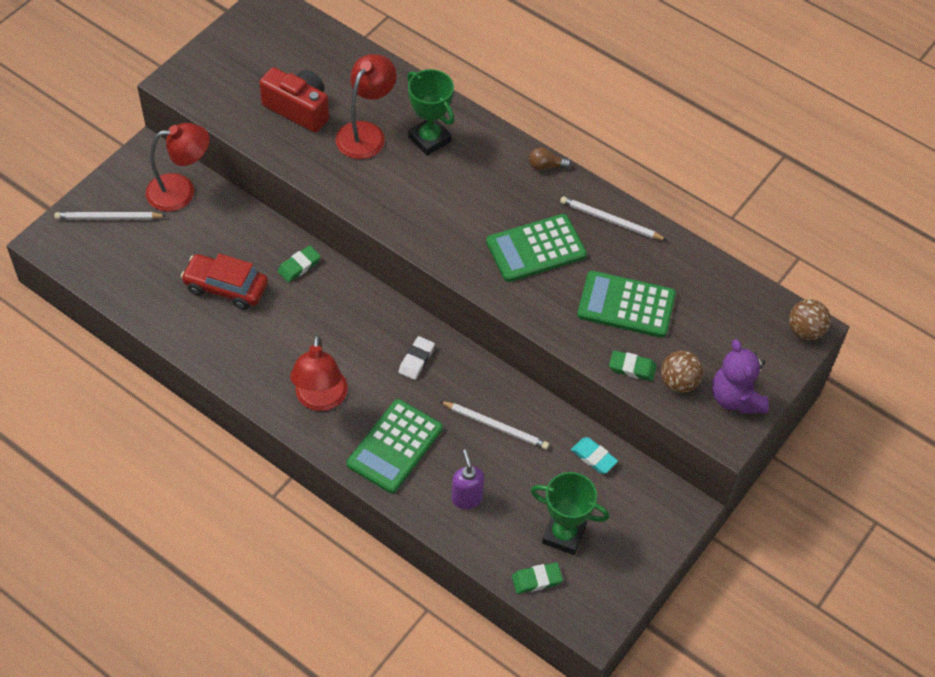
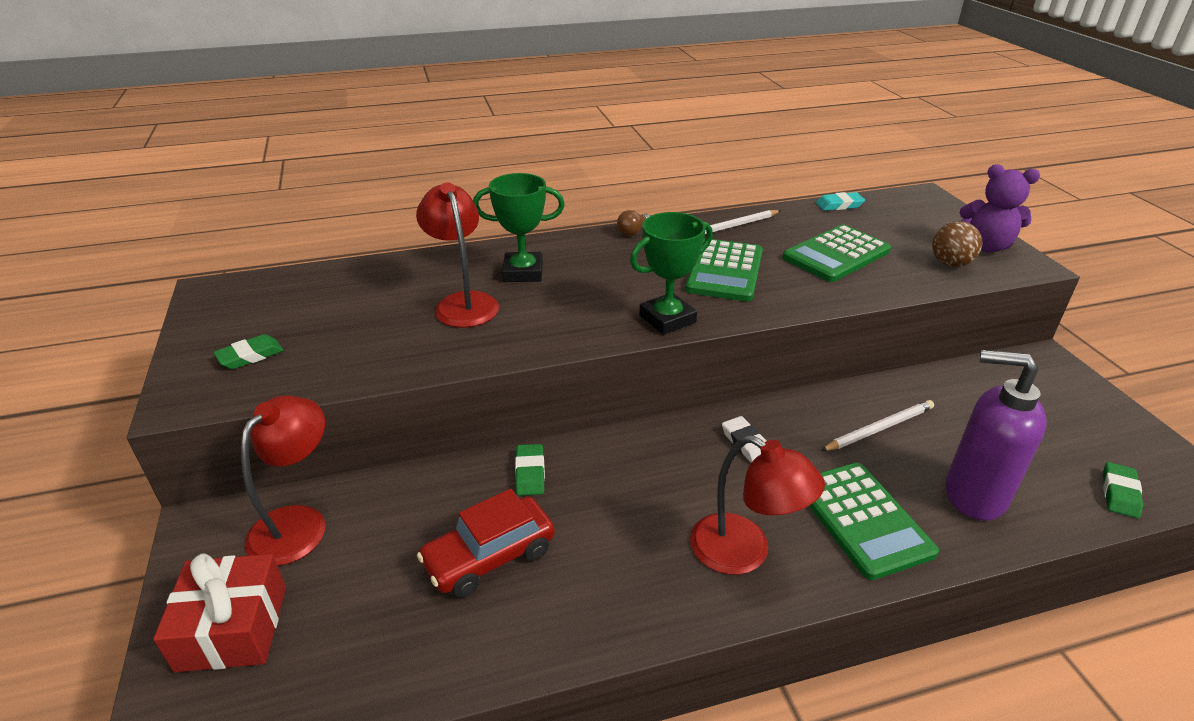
camera: 50 degrees left, 20 degrees down
white pencil [54,212,166,220] -> red gift [153,553,286,672]
red camera [259,67,329,133] -> none
purple soap dispenser [452,449,484,509] -> purple soap dispenser [945,350,1047,521], size x1.78
green trophy [531,472,609,555] -> green trophy moved to [630,212,713,335]
turquoise eraser [571,437,618,474] -> turquoise eraser moved to [816,192,865,211]
green eraser [609,350,656,381] -> green eraser moved to [213,334,284,369]
brown ball [789,299,831,340] -> none

